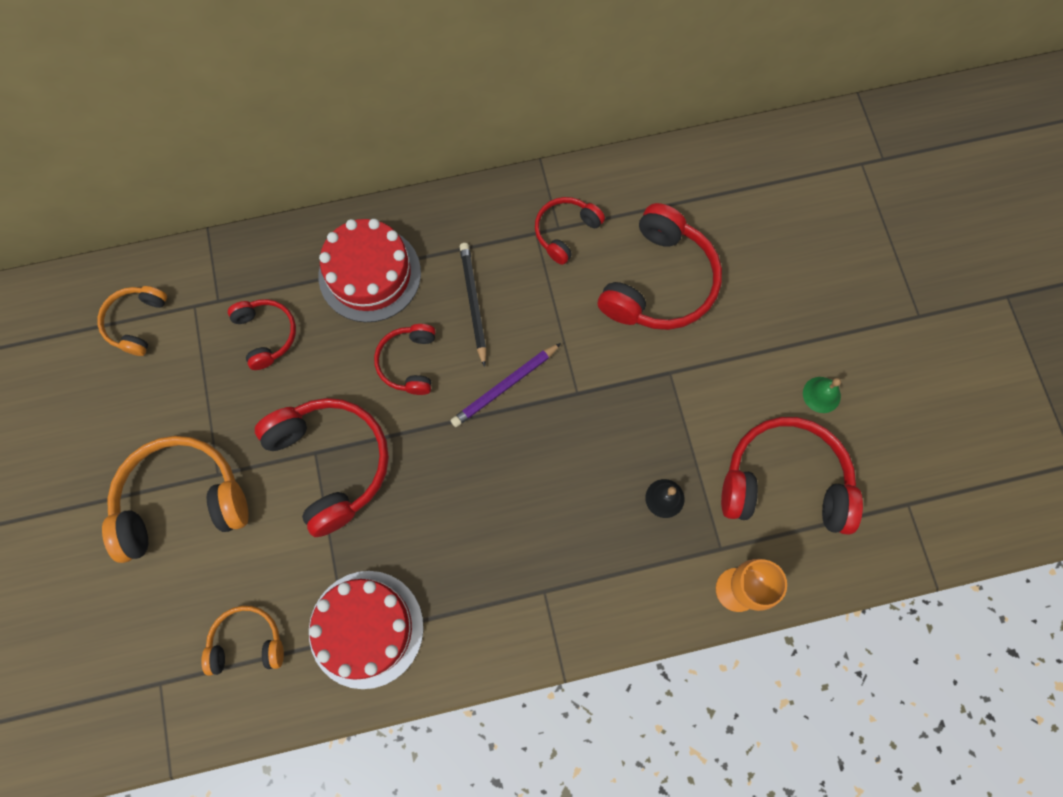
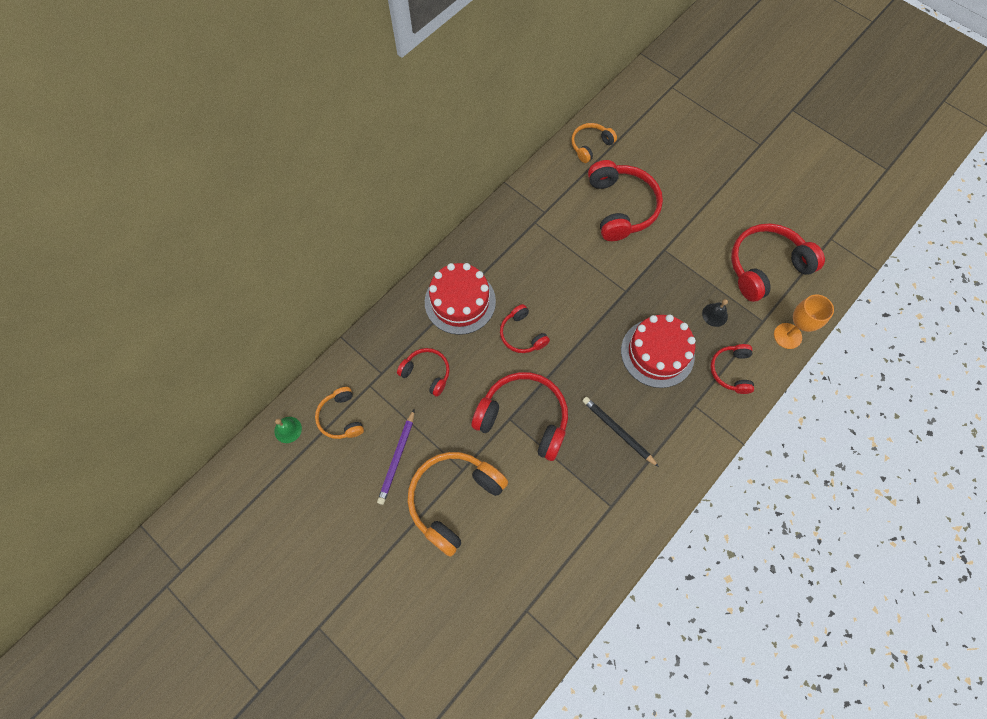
camera: 35 degrees left, 5 degrees down
orange headphones [201,606,284,676] -> orange headphones moved to [571,123,617,163]
red cake [309,571,424,689] -> red cake moved to [621,314,696,388]
purple pencil [450,343,561,427] -> purple pencil moved to [377,409,415,505]
black pencil [460,243,486,367] -> black pencil moved to [582,397,659,467]
red headphones [535,197,605,265] -> red headphones moved to [710,344,754,394]
green bell [803,377,841,413] -> green bell moved to [274,417,302,443]

